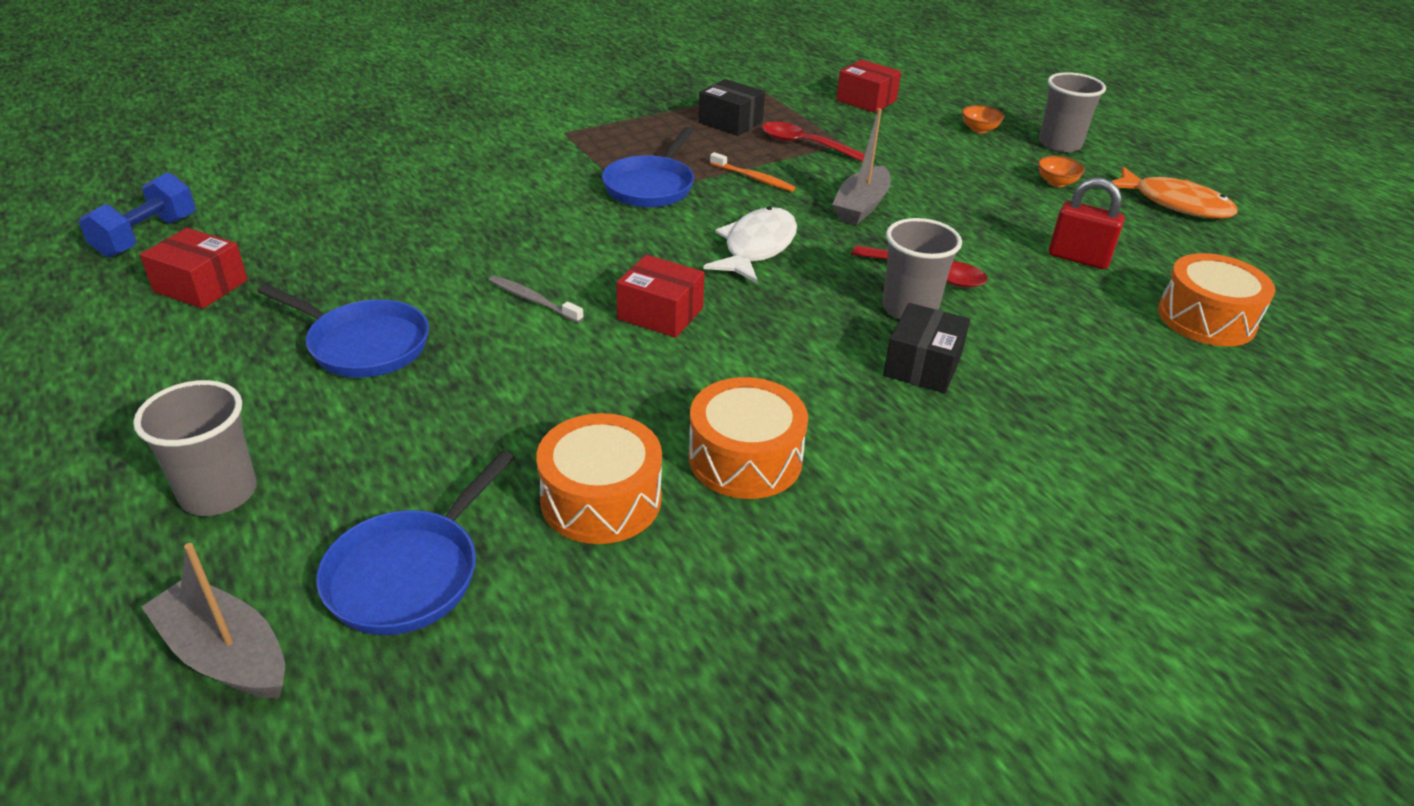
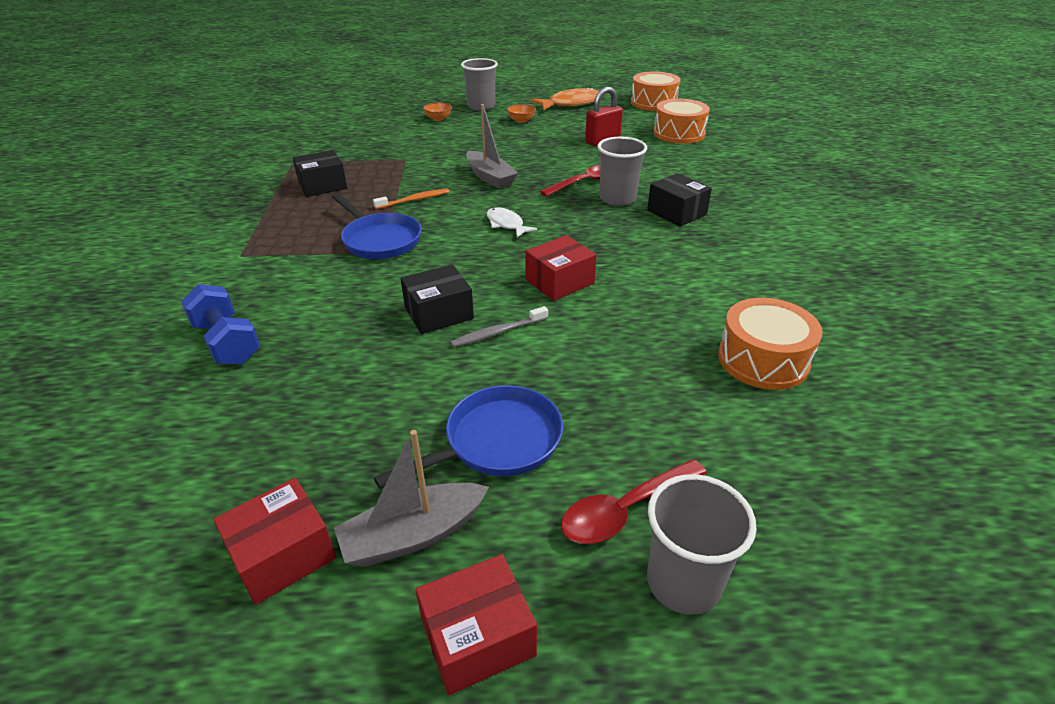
camera: 60 degrees left, 0 degrees up
blue dumbbell [79,172,195,258] -> blue dumbbell moved to [181,284,260,364]
grey boat [141,543,285,698] -> grey boat moved to [334,430,489,567]
blue pan [316,450,515,635] -> none
orange drum [689,377,808,499] -> orange drum moved to [631,71,681,111]
white fish [703,207,797,283] -> white fish [487,207,537,238], size x0.59
red spoon [762,122,865,162] -> red spoon moved to [561,459,707,544]
red box [836,59,901,113] -> red box moved to [416,554,537,695]
none -> black box [401,264,474,334]

